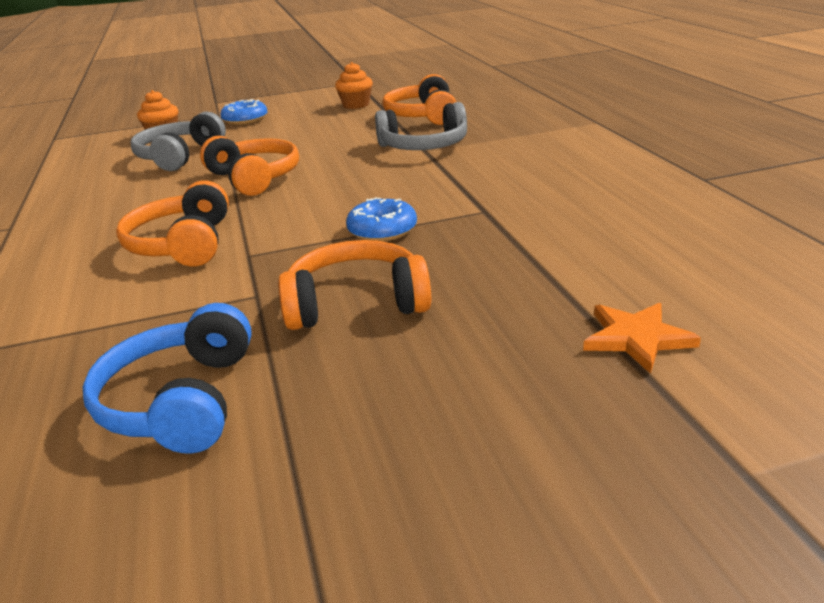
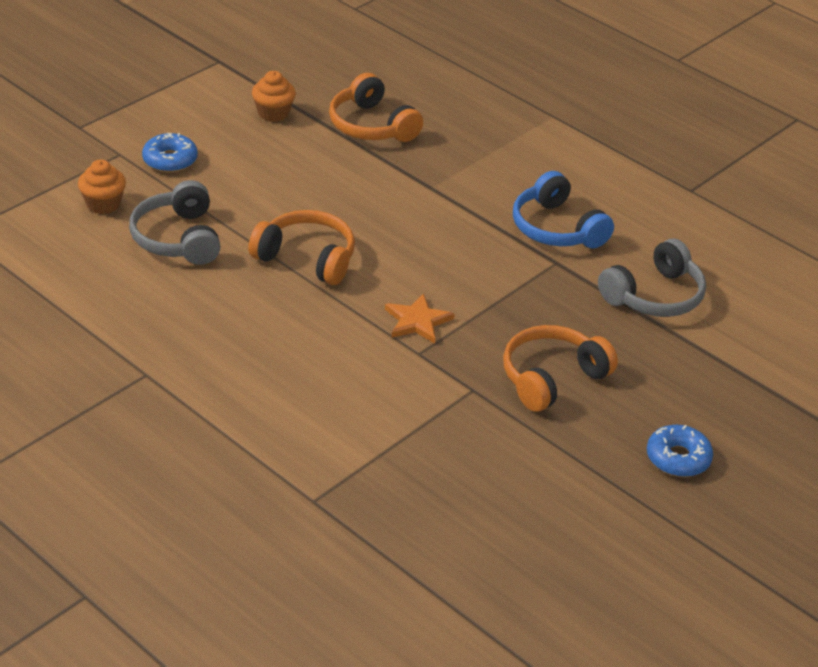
camera: 35 degrees left, 10 degrees up
blue headphones [83,303,252,454] -> blue headphones moved to [513,171,614,248]
orange headphones [116,180,229,266] -> none
blue donut [346,198,417,242] -> blue donut moved to [647,425,713,477]
grey headphones [375,102,467,150] -> grey headphones moved to [598,238,706,317]
orange star [583,303,701,374] -> orange star moved to [385,293,455,344]

